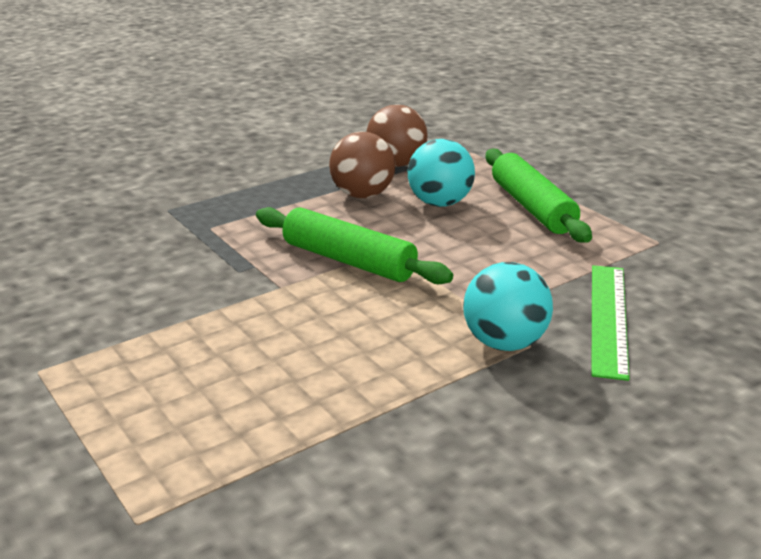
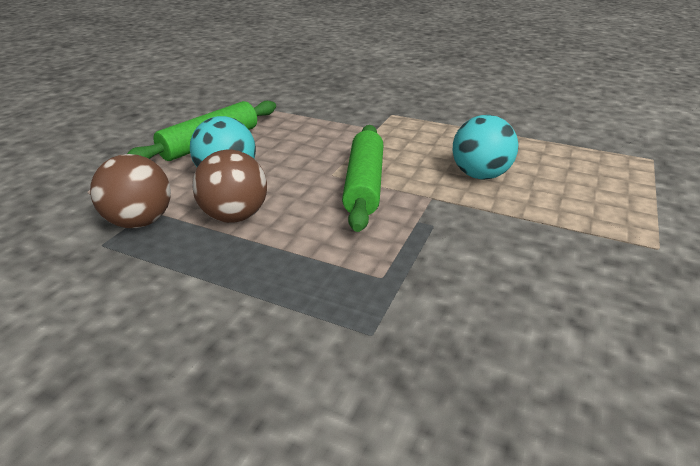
camera: 120 degrees left, 5 degrees up
turquoise ball [463,262,553,351] -> turquoise ball moved to [453,115,518,180]
green ruler [591,265,630,381] -> none

